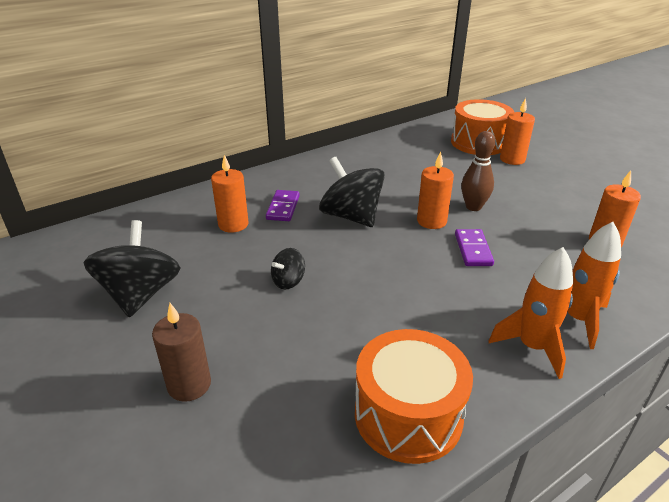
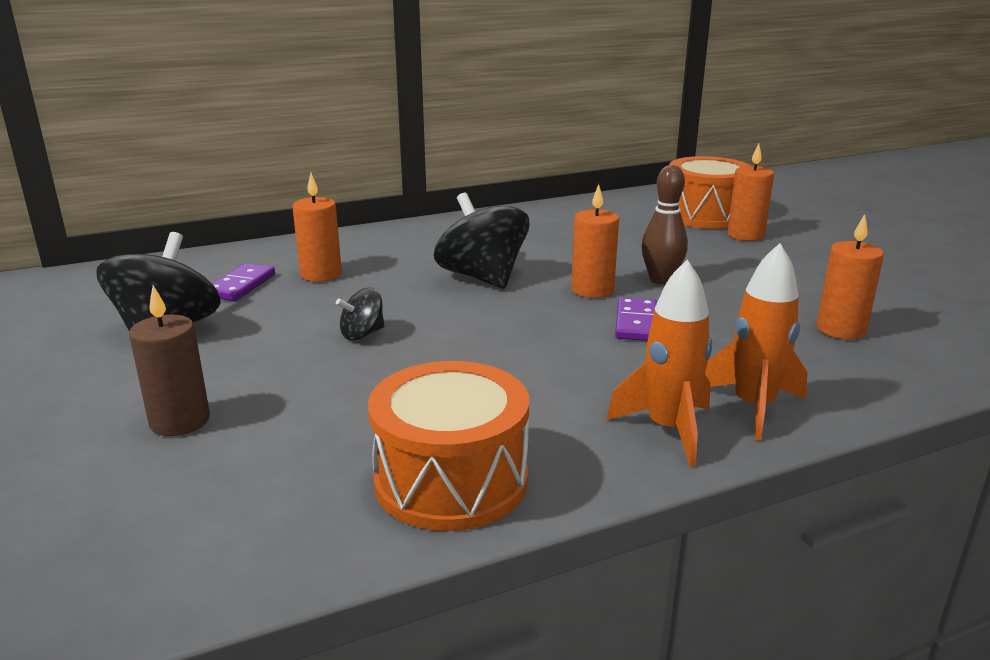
camera: 10 degrees right, 10 degrees down
purple domino [266,190,300,221] -> purple domino moved to [212,263,275,301]

